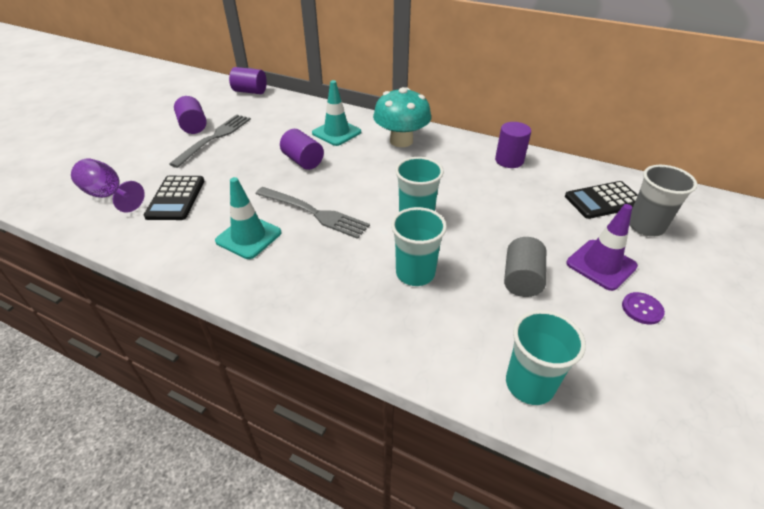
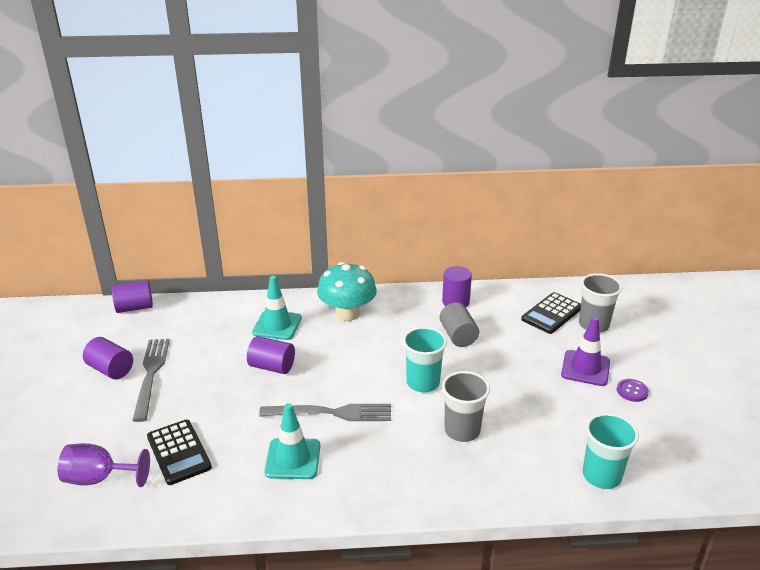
camera: 30 degrees left, 10 degrees down
turquoise cup [391,207,447,286] -> grey cup [442,371,490,442]
grey cylinder [504,237,546,297] -> grey cylinder moved to [440,303,479,347]

